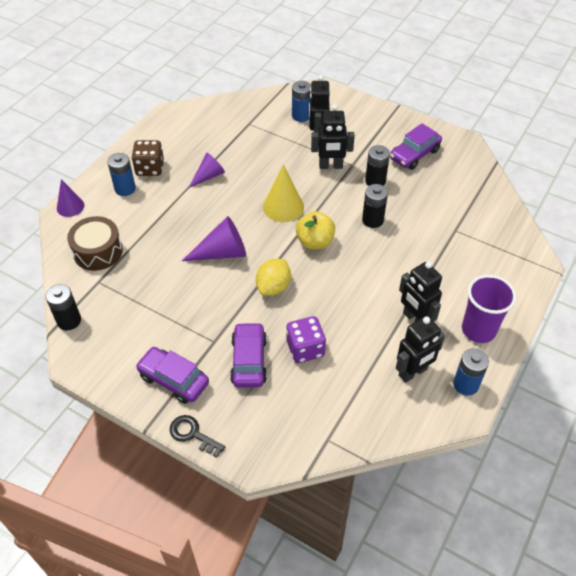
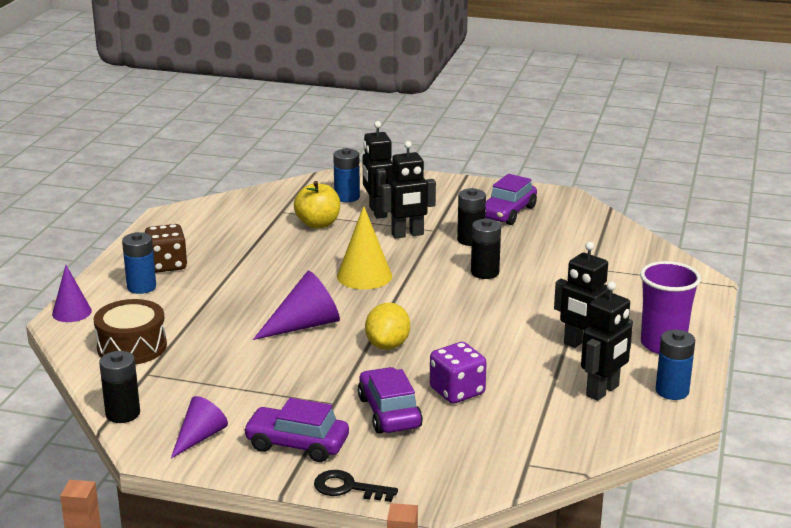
camera: 15 degrees left, 25 degrees down
purple cone [189,153,225,188] -> purple cone moved to [171,396,228,458]
yellow apple [296,211,335,249] -> yellow apple moved to [294,181,340,229]

